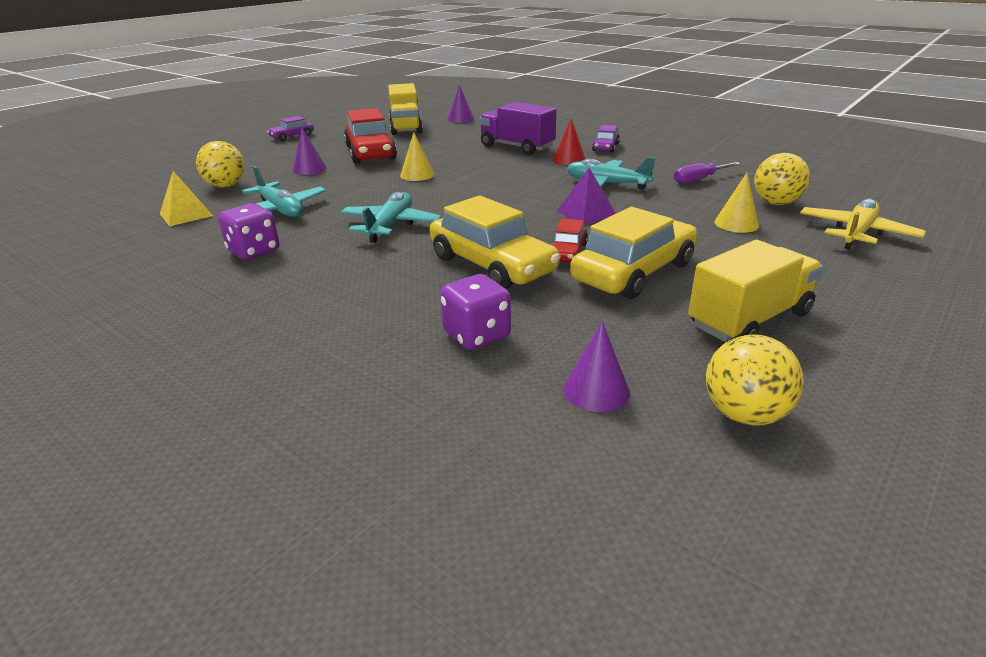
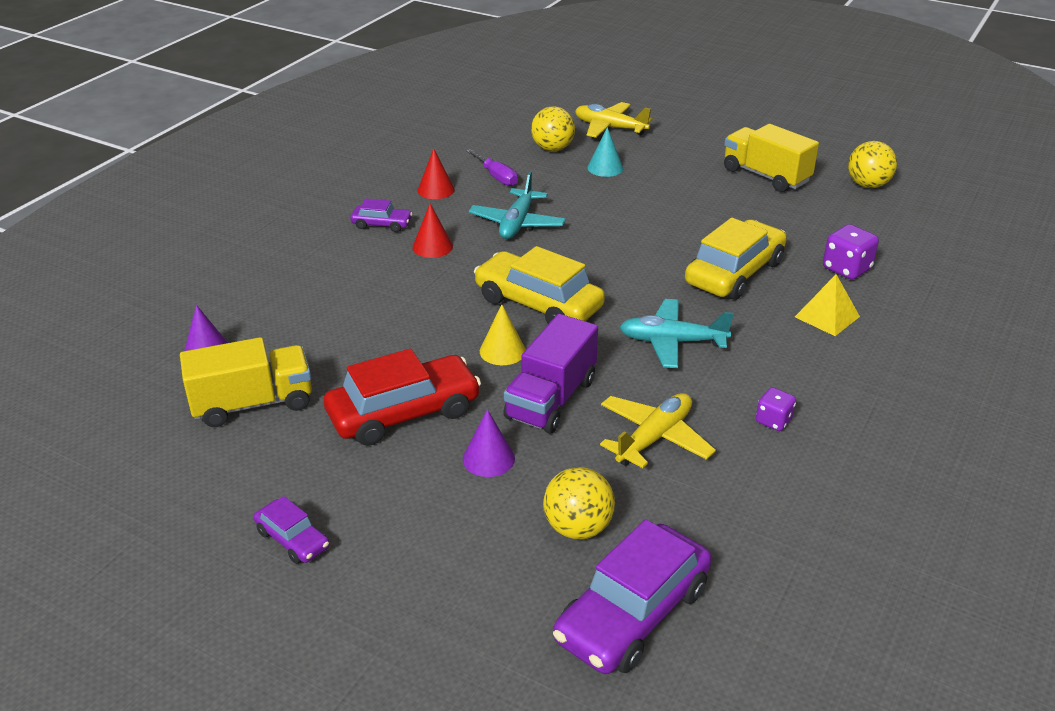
camera: 100 degrees left, 5 degrees up
yellow pyramid [160,171,213,226] -> yellow pyramid moved to [795,274,860,336]
purple dice [218,203,279,260] -> purple dice [756,387,796,431], size x0.64
turquoise plane [242,166,326,217] -> yellow plane [600,393,716,468]
purple truck [479,102,556,155] -> purple truck moved to [503,314,598,434]
red car [552,218,588,263] -> none
purple pyramid [557,168,616,225] -> none
purple cone [563,321,630,412] -> none
yellow car [570,207,697,299] -> yellow car moved to [474,246,605,324]
yellow cone [714,173,759,233] -> turquoise cone [587,127,623,177]
none -> red cone [418,148,455,199]
none -> purple car [553,519,712,674]

